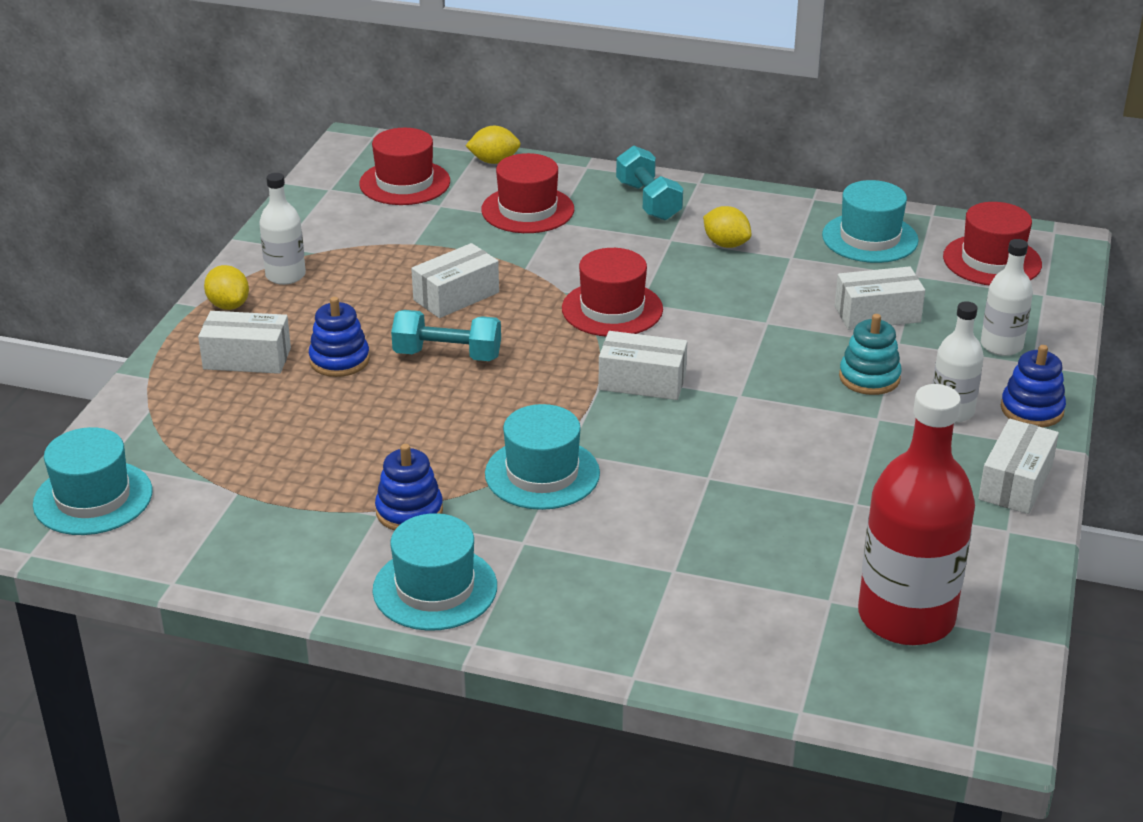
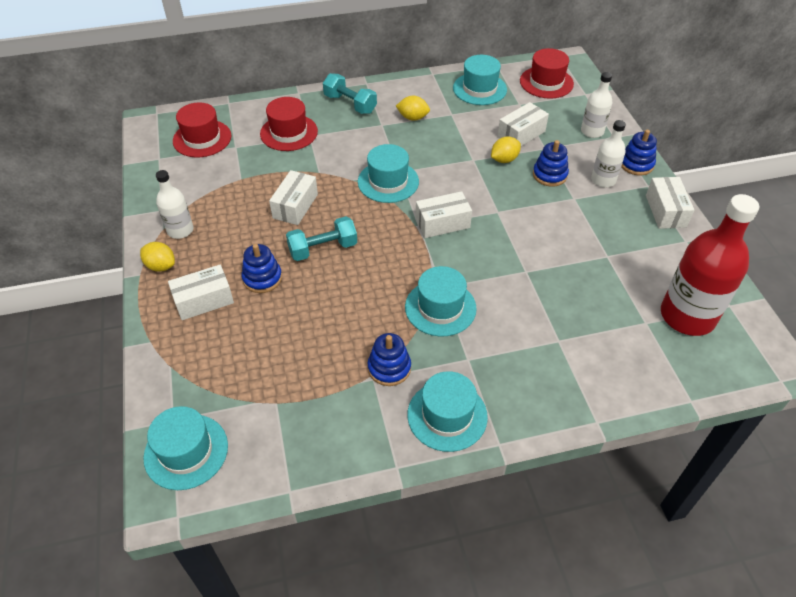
camera: 30 degrees left, 15 degrees up
yellow lemon [465,126,521,164] -> yellow lemon moved to [491,136,521,163]
red hat [562,248,663,336] -> turquoise hat [358,144,419,203]
turquoise stacking toy [839,314,902,395] -> blue stacking toy [533,140,569,187]

